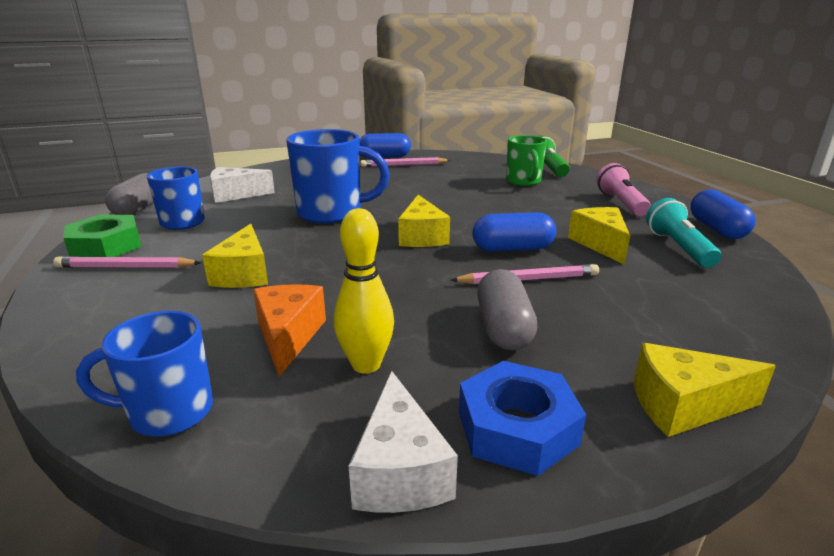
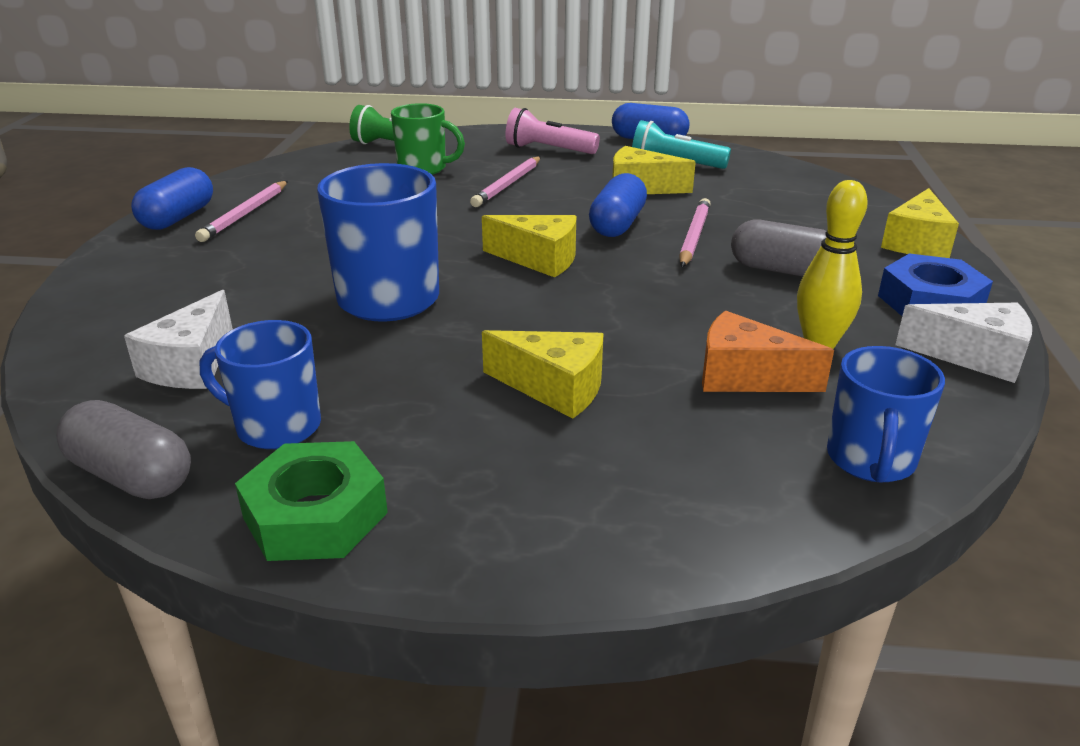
camera: 65 degrees left, 5 degrees up
pink pencil [53,256,201,268] -> pink pencil moved to [470,156,541,207]

